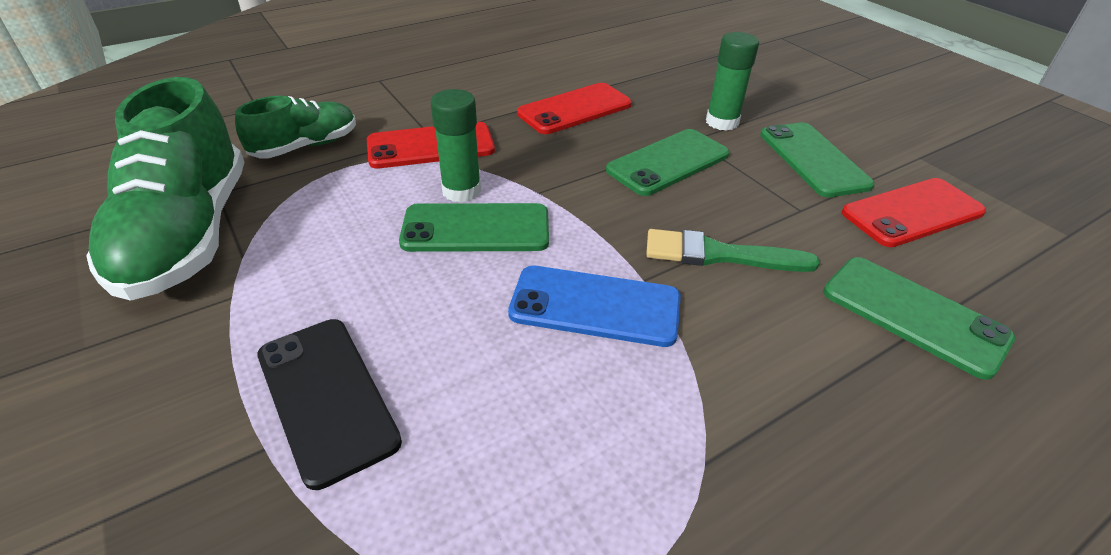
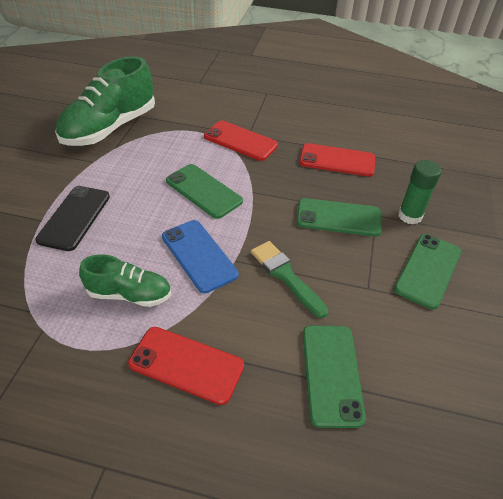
camera: 45 degrees right, 5 degrees up
green shoe [235,96,356,158] -> green shoe moved to [79,254,171,307]
green glue stick [431,89,481,203] -> none
red phone [842,178,986,247] -> red phone moved to [128,327,244,405]

